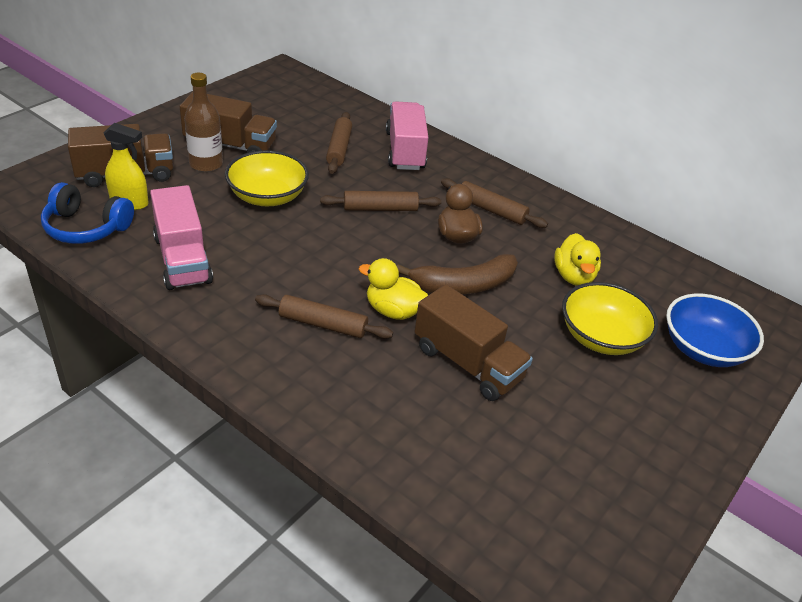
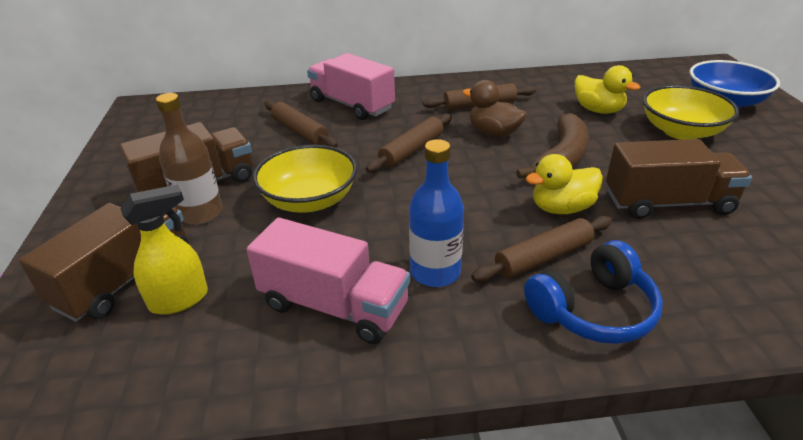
camera: 40 degrees left, 5 degrees down
blue headphones [41,182,134,244] -> blue headphones moved to [524,240,663,344]
none -> blue bottle [409,139,464,287]

